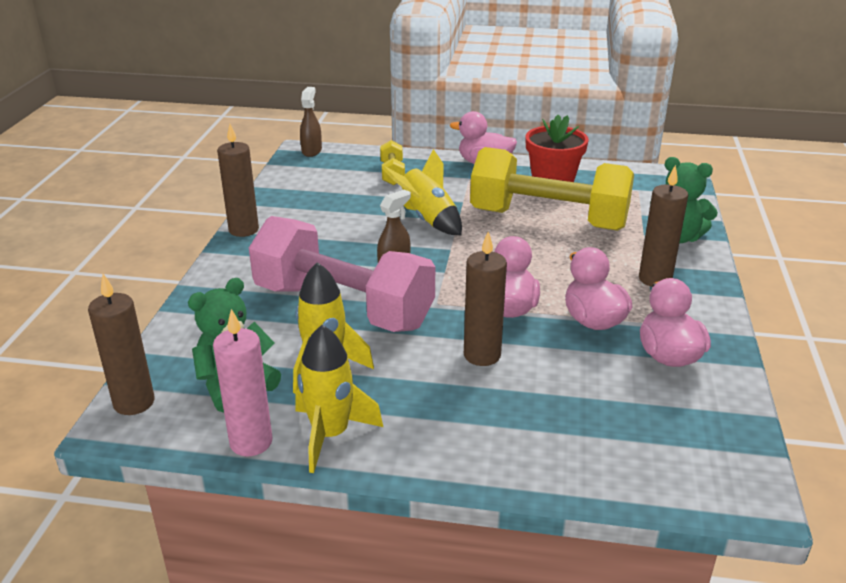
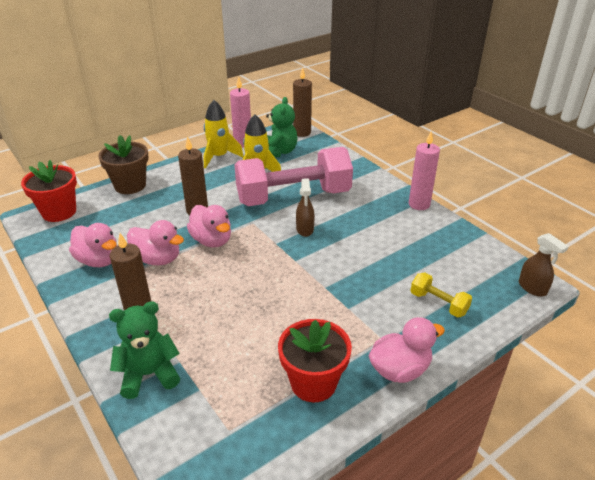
camera: 135 degrees right, 5 degrees up
brown candle [217,124,259,237] -> pink candle [409,131,440,210]
yellow rocket [382,149,462,235] -> none
yellow dumbbell [470,147,634,231] -> none
none -> red flower pot [21,160,77,222]
none -> brown flower pot [99,135,149,194]

